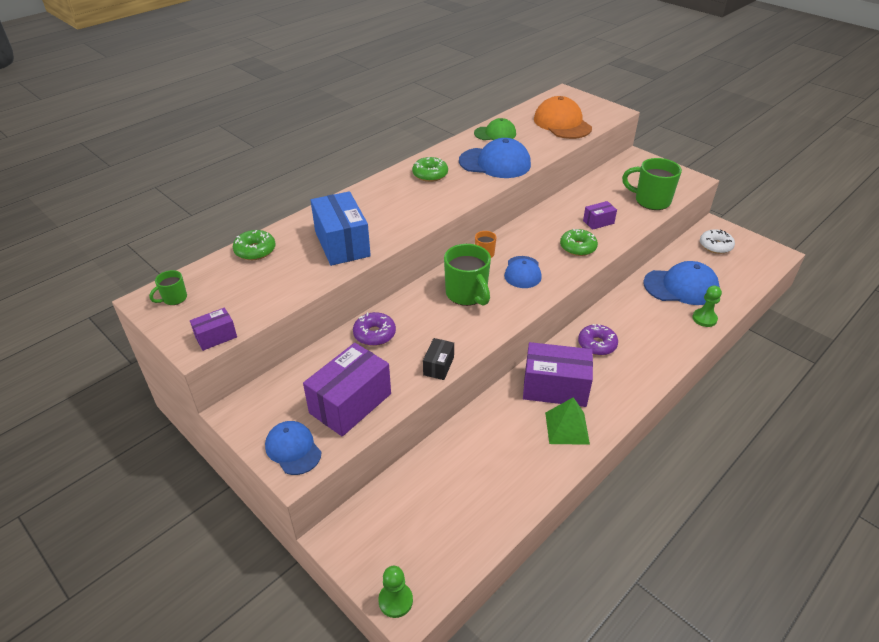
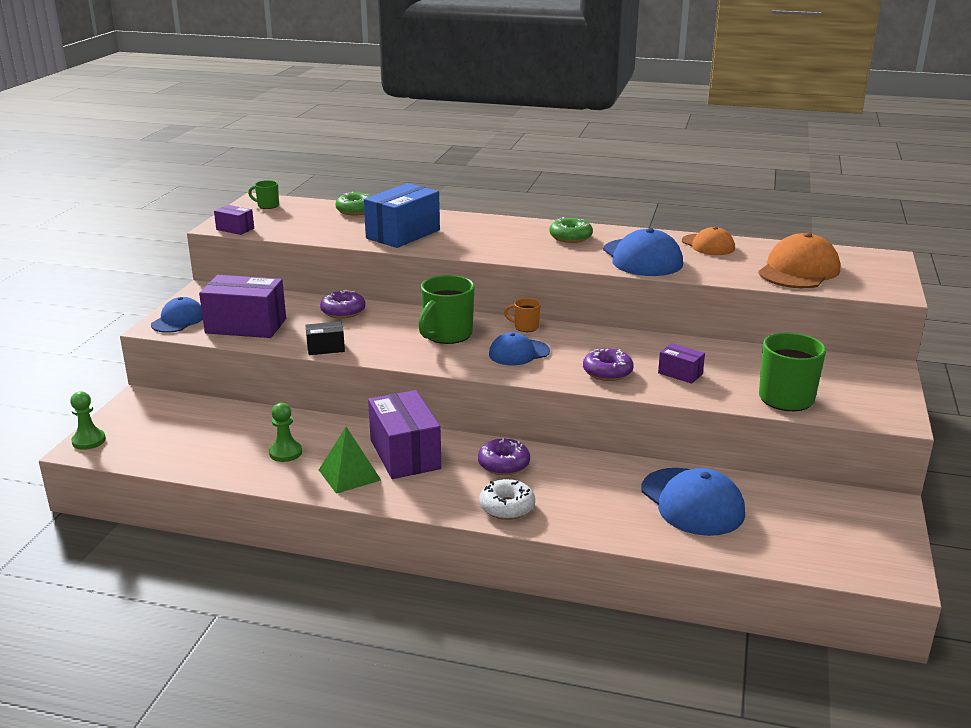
camera: 60 degrees right, 15 degrees down
green cap [474,118,516,140] -> orange cap [682,227,735,255]
green donut [560,229,598,256] -> purple donut [583,348,634,381]
green pawn [692,286,722,327] -> green pawn moved to [269,403,302,462]
white donut [700,229,735,254] -> white donut moved to [479,479,535,520]

